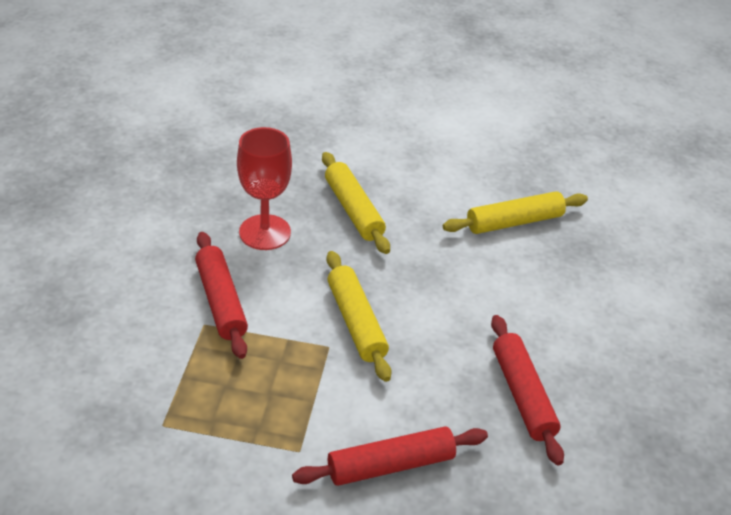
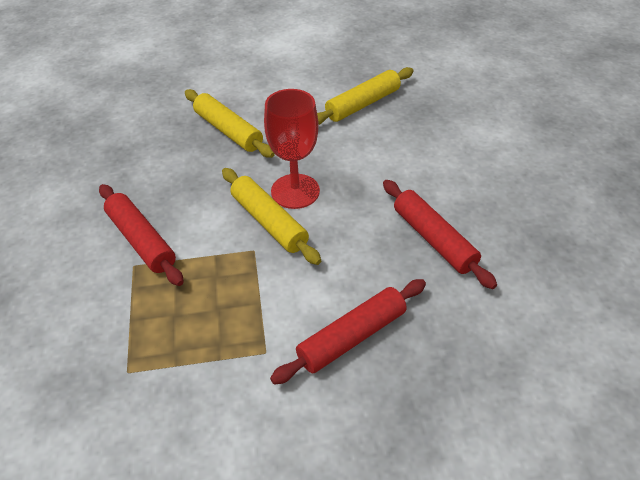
camera: 15 degrees left, 5 degrees up
red goblet [237,127,292,250] -> red goblet moved to [264,89,320,209]

